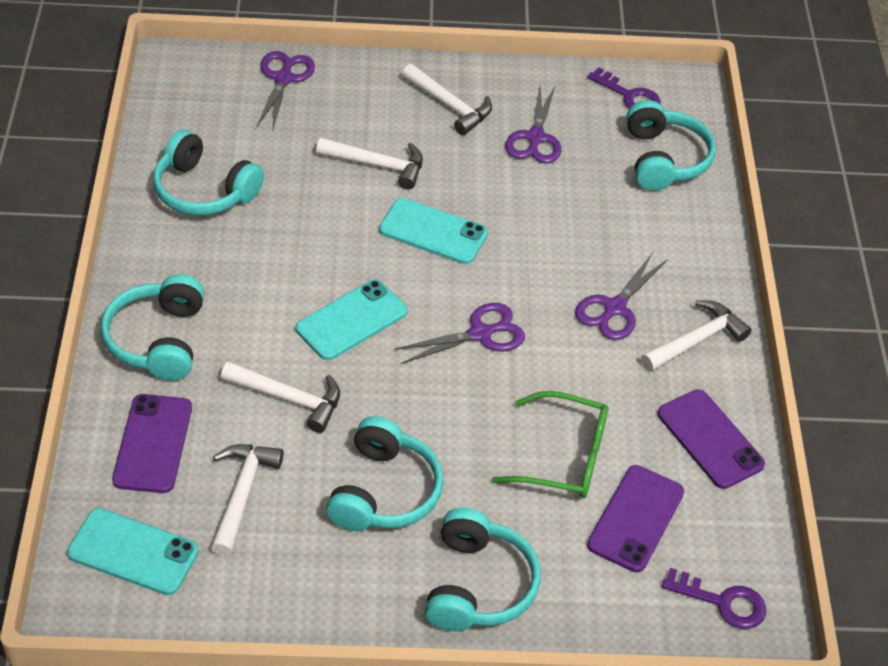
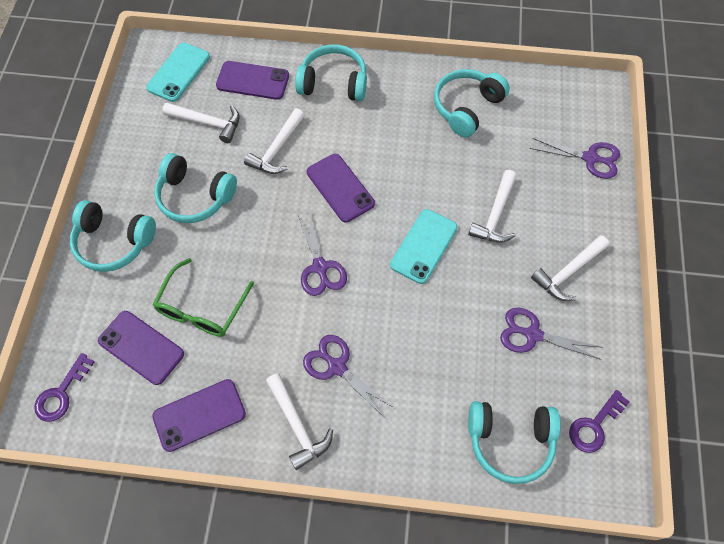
camera: 100 degrees right, 15 degrees up
turquoise phone [296,280,407,360] -> purple phone [307,154,375,222]

